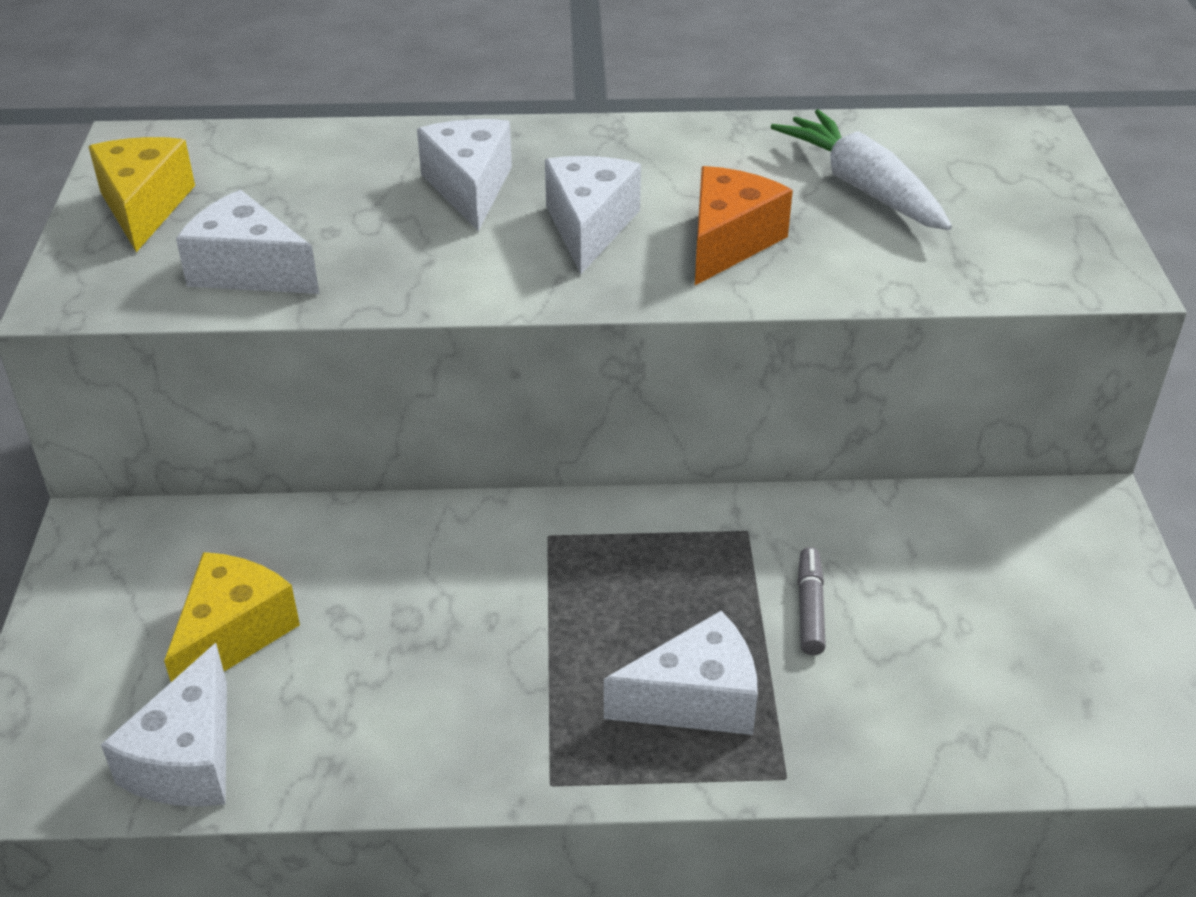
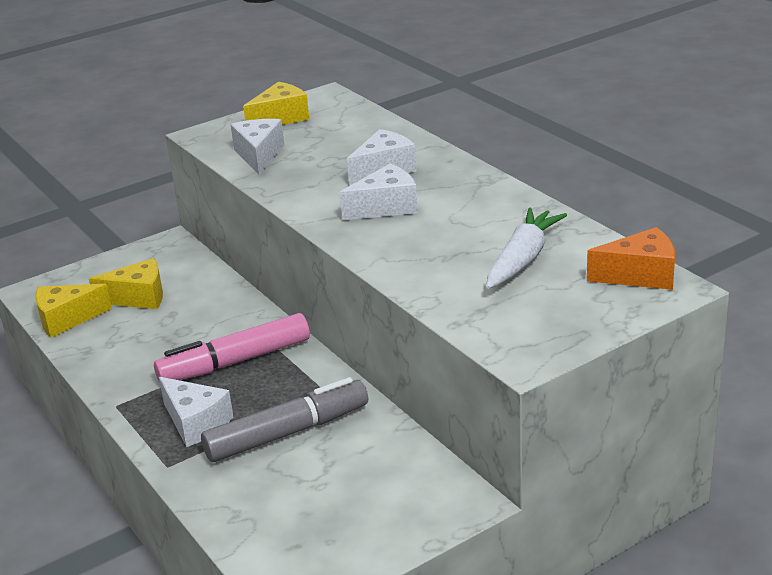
camera: 60 degrees right, 10 degrees down
white cheese [101,643,227,806] -> yellow cheese [35,284,112,338]
orange cheese [695,166,793,285] -> orange cheese moved to [587,227,675,290]
grey marker [798,547,826,655] -> grey marker [201,377,368,462], size x2.26
none -> pink marker [154,313,310,382]

